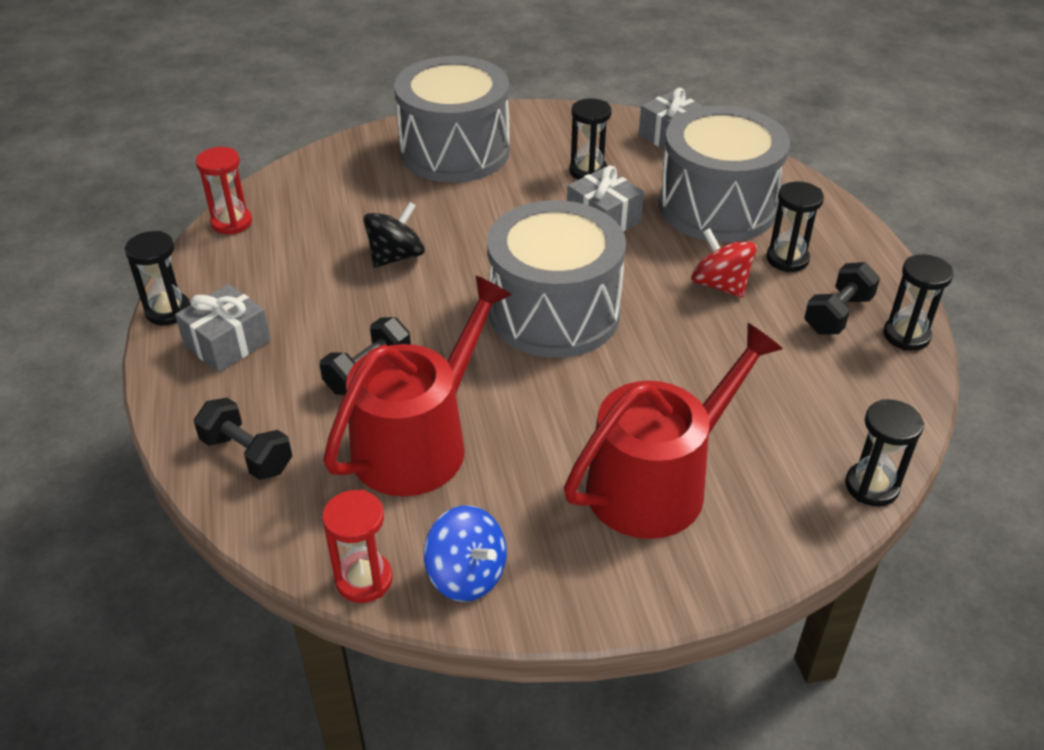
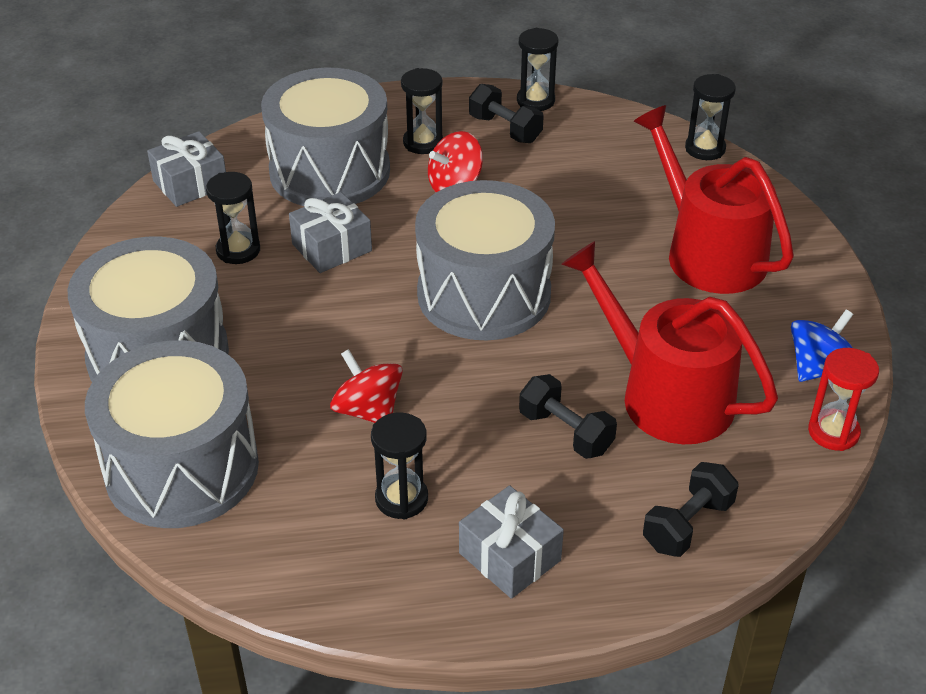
camera: 85 degrees left, 0 degrees up
black hourglass [124,231,190,325] -> black hourglass moved to [371,413,428,519]
red hourglass [196,147,252,234] -> none
black spinning top [363,202,425,268] -> red spinning top [330,349,403,423]
none -> grey drum [85,340,259,528]

